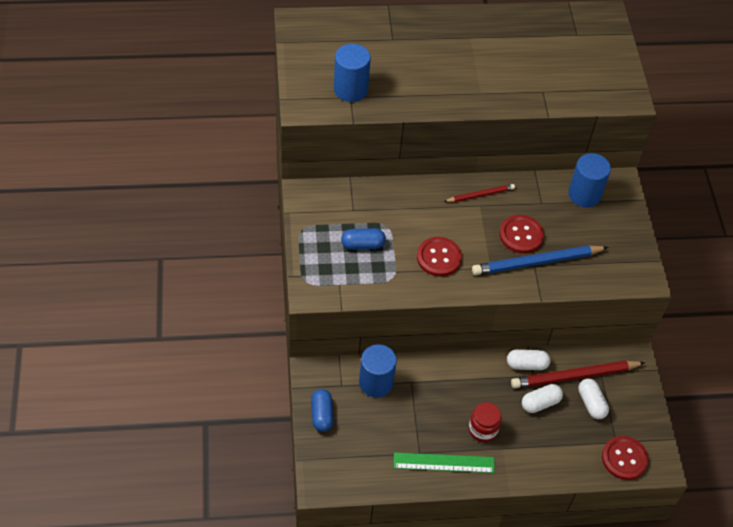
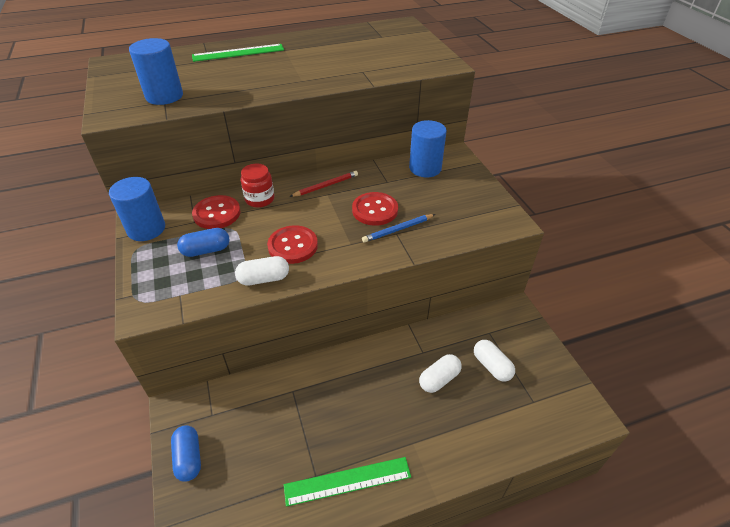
camera: 10 degrees left, 10 degrees down
blue cylinder [359,344,397,397] -> blue cylinder moved to [109,177,165,241]
red jar [469,402,502,442] -> red jar moved to [240,164,274,208]
blue pencil [472,245,608,275] -> blue pencil [362,214,435,243], size x0.55
white capsule [507,349,550,370] -> white capsule moved to [235,256,289,285]
red pencil [511,361,645,389] -> none
red button [602,436,649,480] -> red button moved to [192,195,241,229]
none -> green ruler [192,44,284,62]

